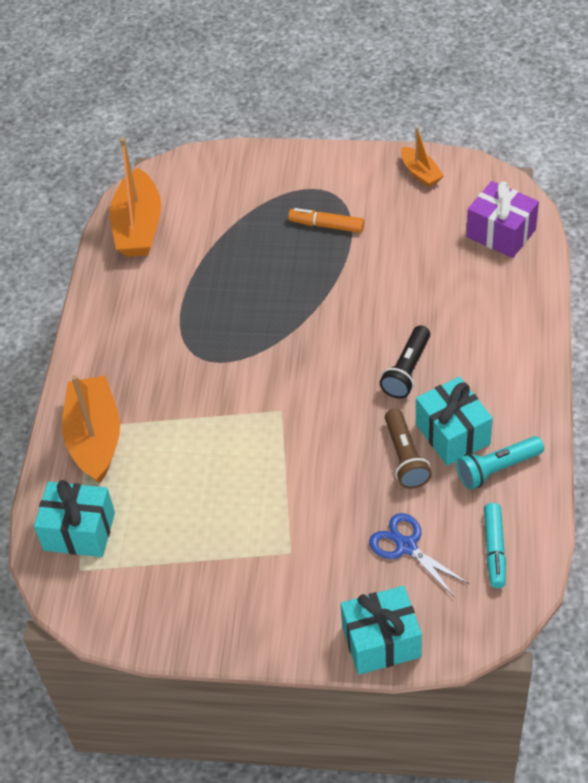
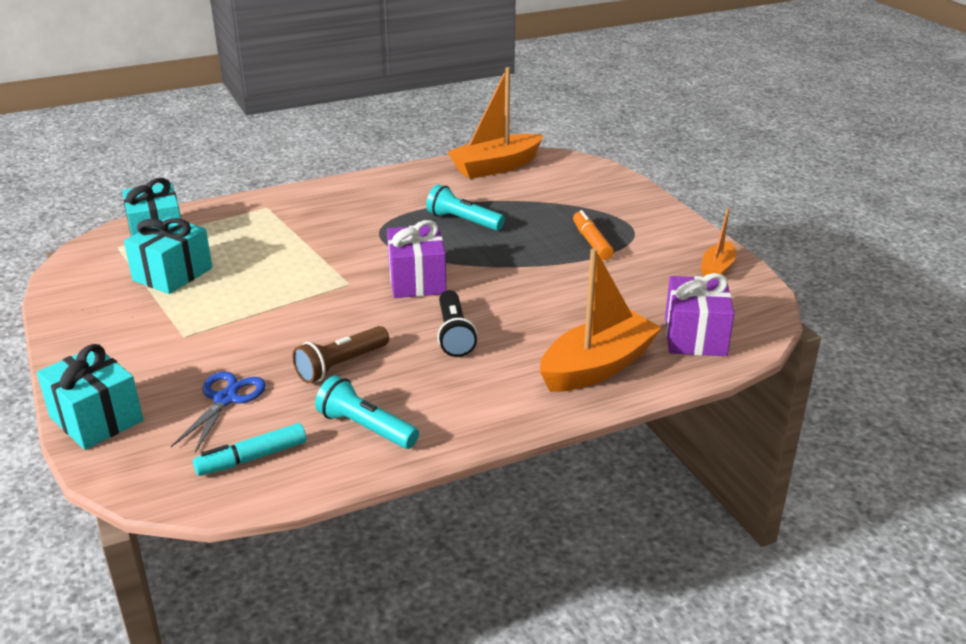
camera: 55 degrees right, 20 degrees down
orange boat [62,375,120,484] -> orange boat moved to [540,248,662,392]
black flashlight [380,325,430,399] -> black flashlight turned 90 degrees counterclockwise [437,290,477,357]
turquoise gift [416,377,493,466] -> turquoise gift moved to [124,217,213,294]
none -> purple gift [387,220,446,298]
none -> turquoise flashlight [426,184,505,231]

